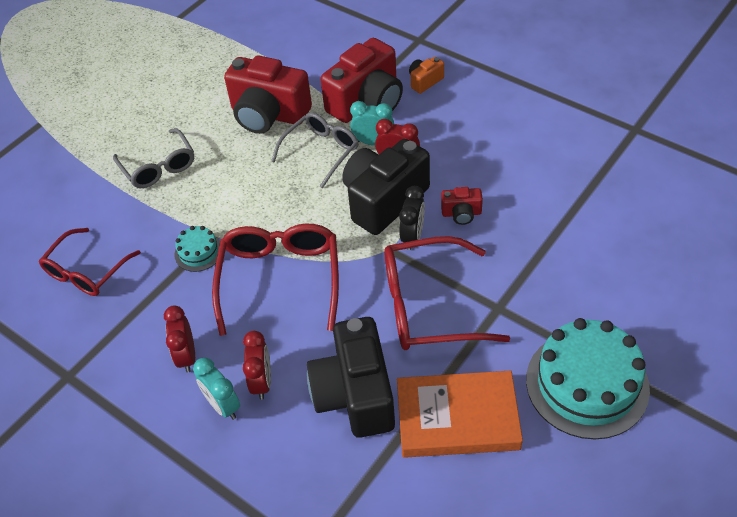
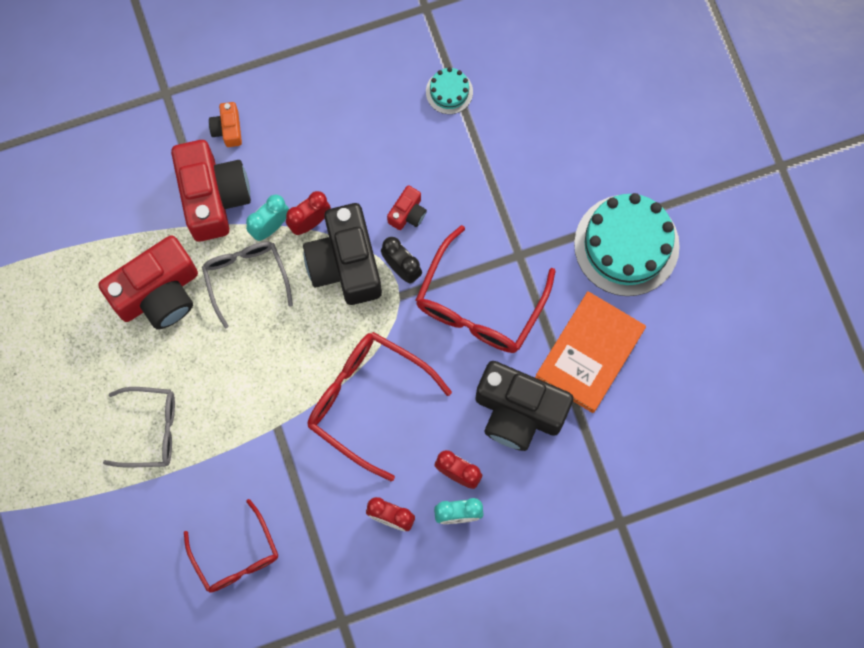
camera: 60 degrees left, 25 degrees up
turquoise cake [174,226,220,272] -> turquoise cake moved to [426,67,473,114]

